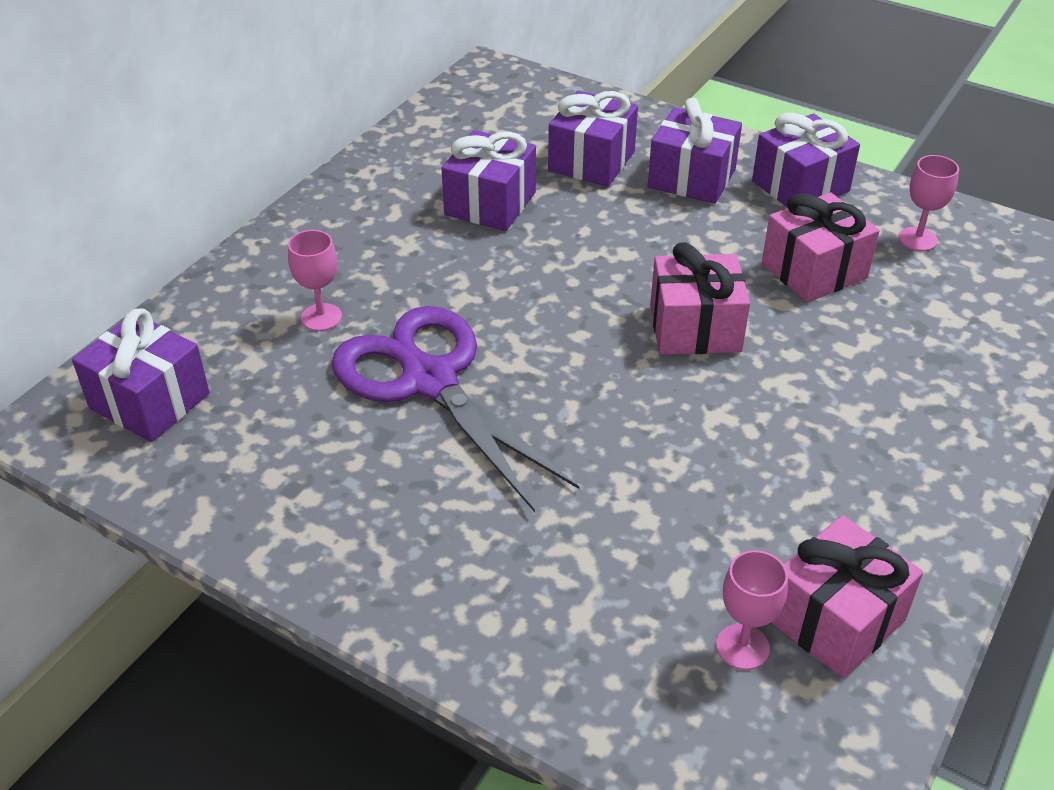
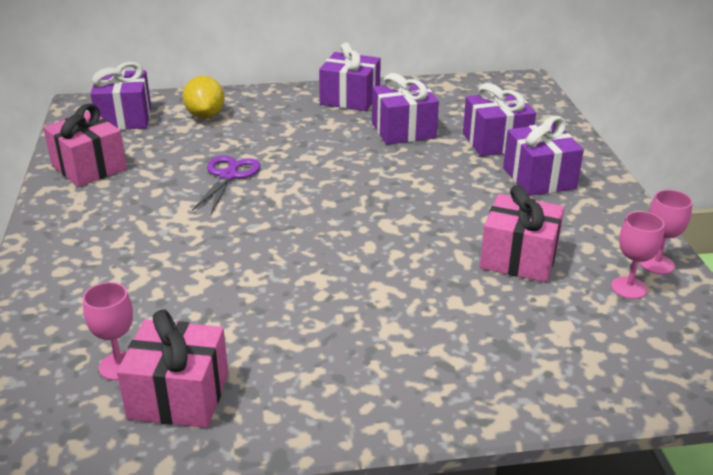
camera: 50 degrees right, 10 degrees down
pink goblet [288,230,342,331] -> pink goblet moved to [640,190,693,275]
purple scissors [332,306,580,512] -> purple scissors [192,155,261,214], size x0.53
pink gift [650,242,750,355] -> pink gift moved to [43,104,127,187]
purple gift [752,113,860,207] -> purple gift moved to [319,42,381,111]
none -> yellow lemon [183,76,224,118]

